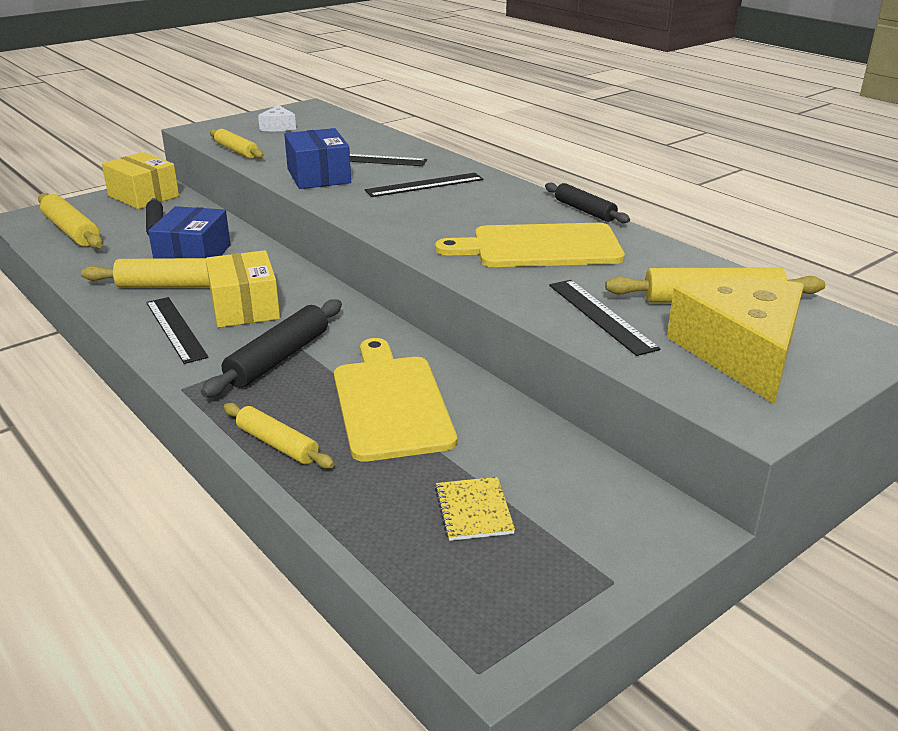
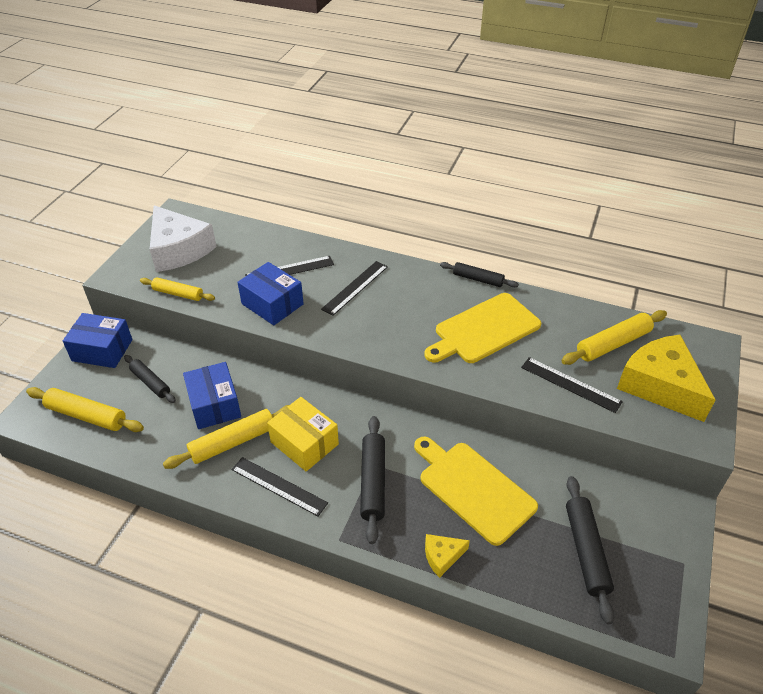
camera: 30 degrees left, 15 degrees up
yellow box [102,152,179,209] -> blue box [63,313,133,368]
yellow rolling pin [224,403,334,469] -> yellow cheese [425,534,470,578]
white cheese [258,105,296,131] -> white cheese [150,205,217,272], size x2.19
yellow notebook [435,477,515,541] -> black rolling pin [566,476,614,624]

